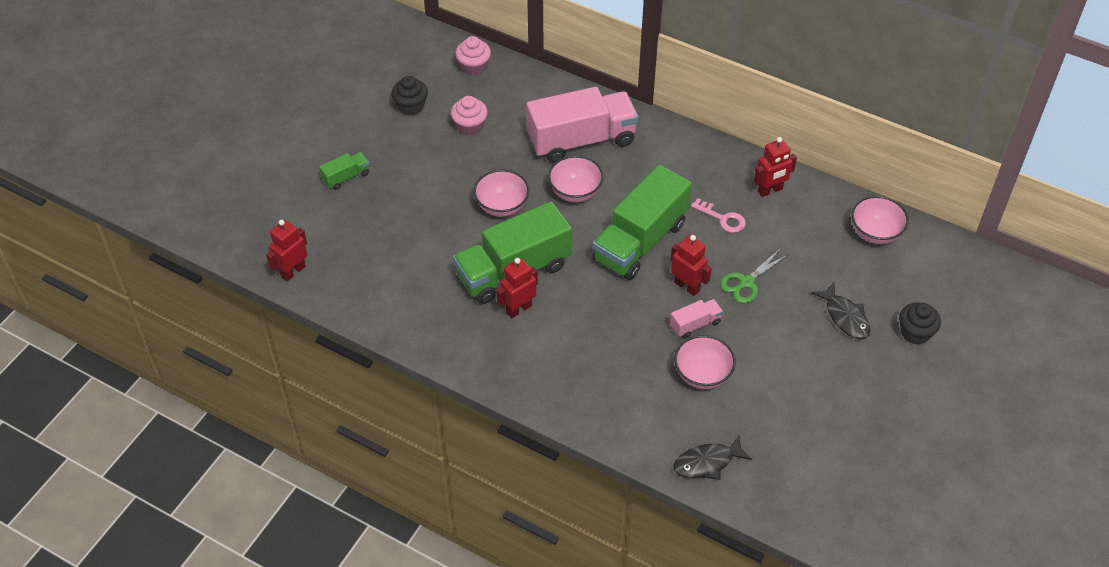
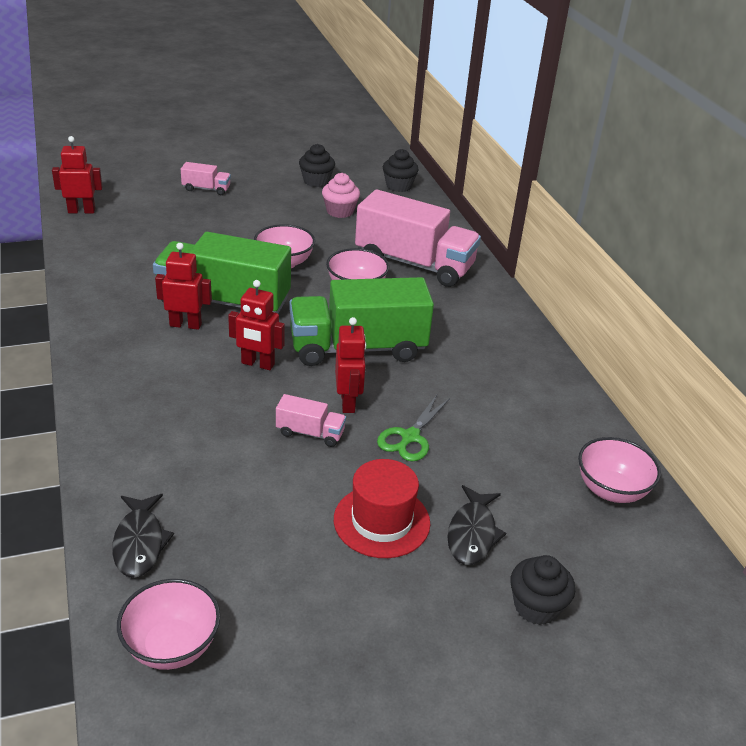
camera: 40 degrees right, 15 degrees down
green truck [319,152,369,190] -> pink truck [181,162,231,195]
pink cupcake [455,36,491,76] -> black cupcake [383,149,419,192]
black fish [673,436,752,480] -> black fish turned 120 degrees counterclockwise [112,494,174,578]
pink bowl [674,335,736,389] -> pink bowl moved to [117,579,220,670]
pink key [691,198,746,233] -> none
green scissors [720,249,789,303] -> green scissors turned 60 degrees counterclockwise [377,395,450,461]
red robot [754,137,797,197] -> red robot moved to [228,280,285,370]
none -> red hat [334,459,430,558]

